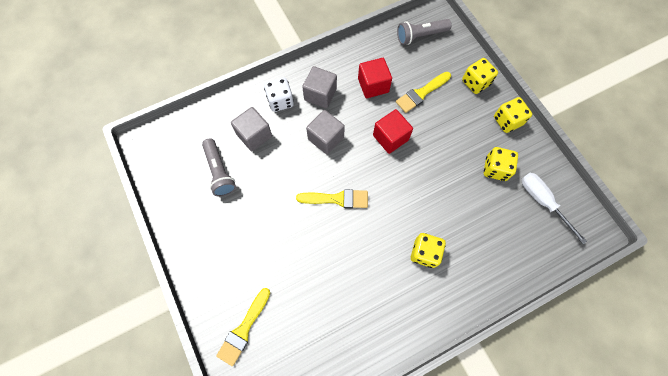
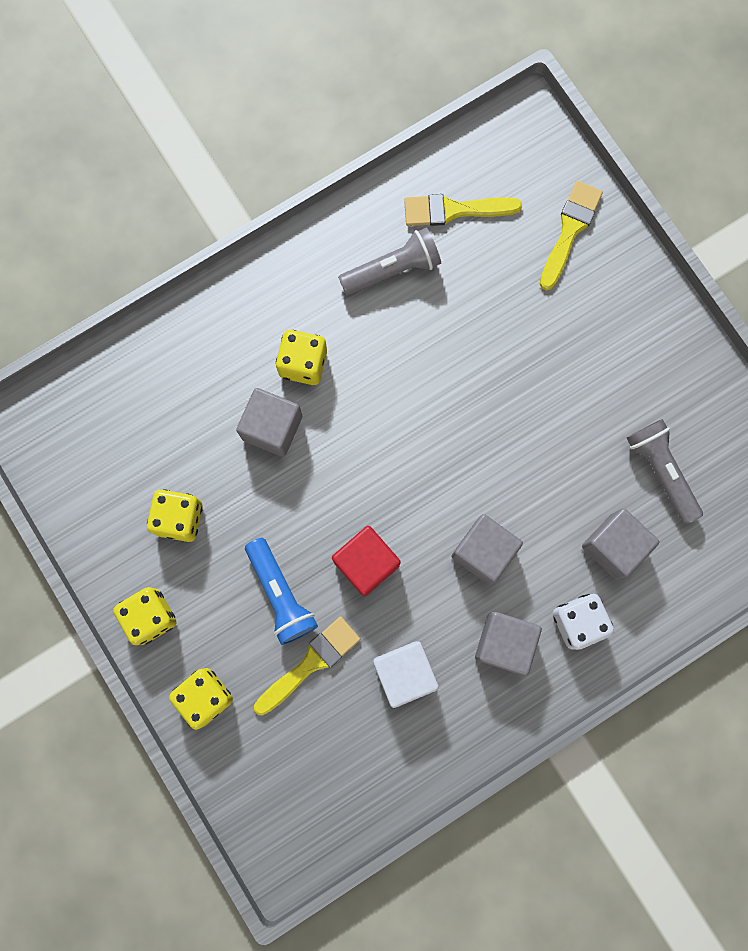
camera: 175 degrees right, 10 degrees up
yellow brush [296,189,368,208] -> yellow brush moved to [404,194,522,226]
red cube [358,58,392,98] -> white cube [373,641,439,708]
grey flashlight [397,19,452,45] -> grey flashlight moved to [338,228,441,295]
white screwdriver [522,173,587,244] -> none
none -> grey cube [236,388,302,457]
none -> blue flashlight [245,538,318,645]

